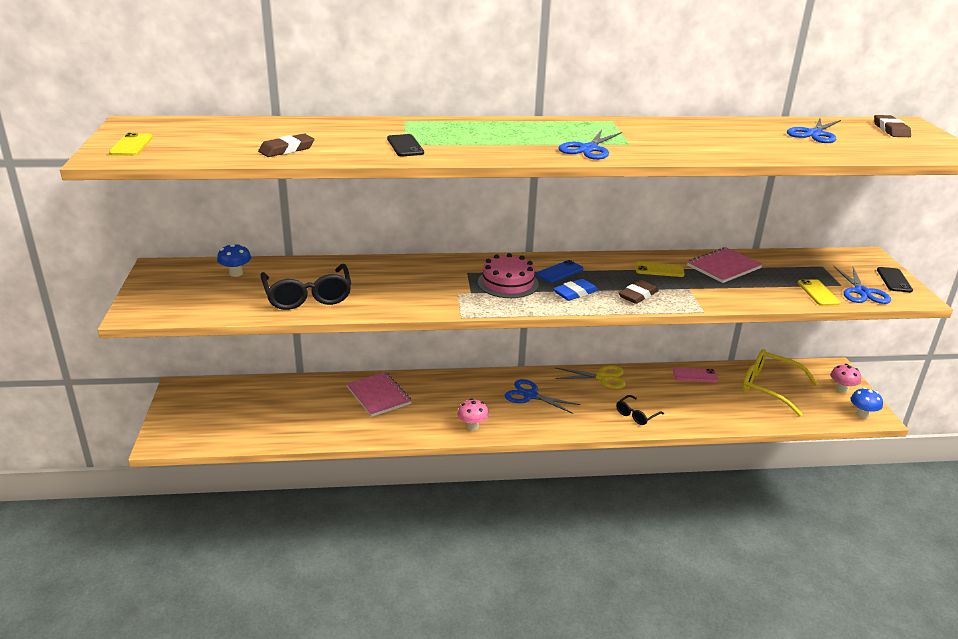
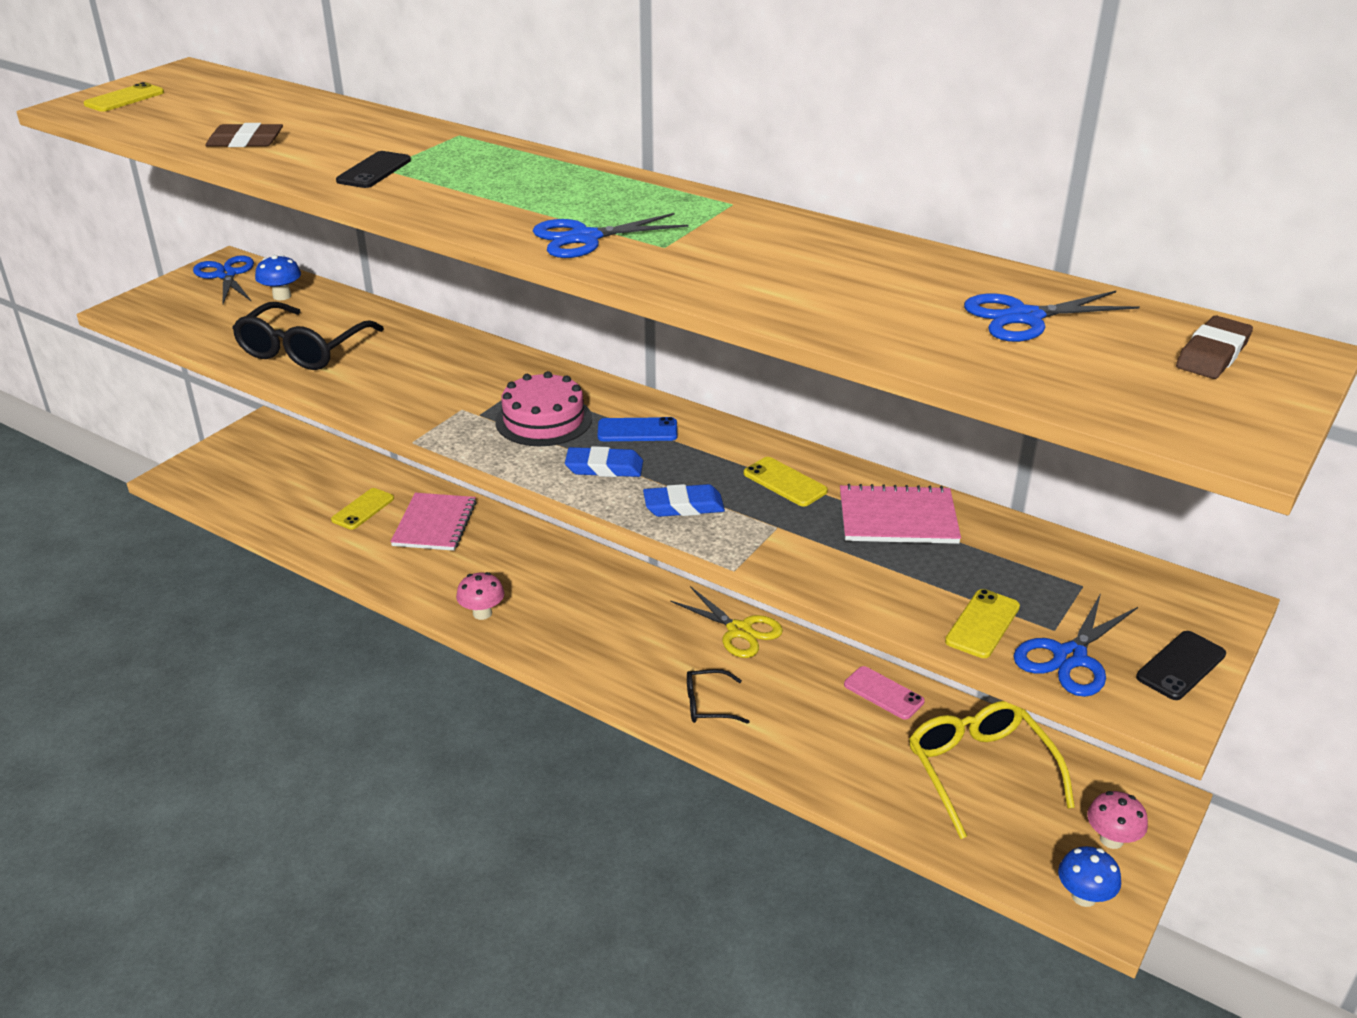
camera: 40 degrees right, 5 degrees up
blue scissors [505,379,580,414] -> blue scissors moved to [193,255,254,304]
brown eraser [619,280,659,304] -> blue eraser [643,484,725,517]
none -> yellow phone [331,488,394,530]

